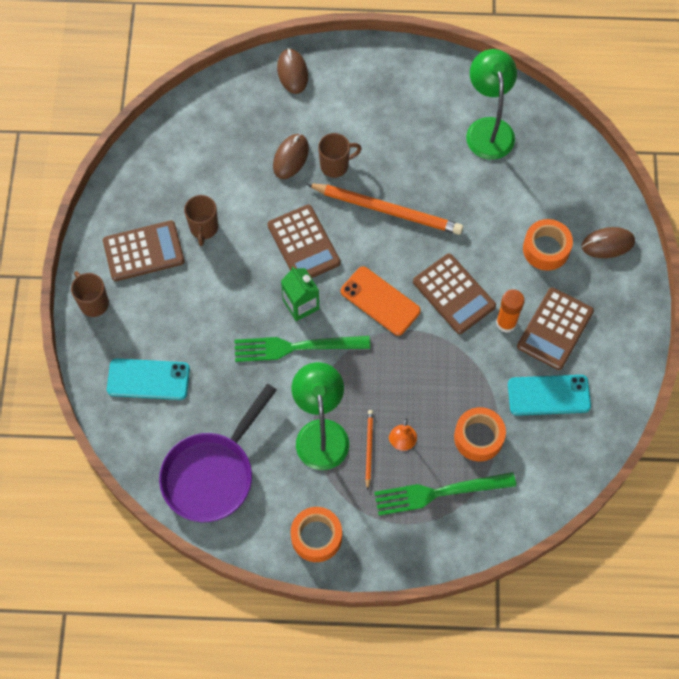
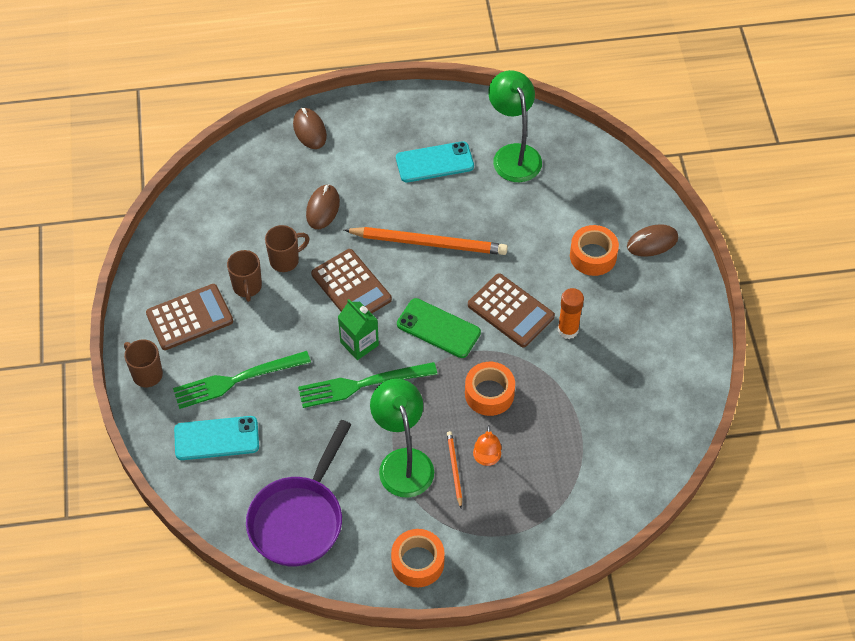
camera: 10 degrees left, 10 degrees down
brown mug [318,133,362,178] -> brown mug moved to [265,225,310,272]
orange phone [341,266,421,336] -> green phone [397,298,481,358]
green fork [374,472,516,516] -> green fork moved to [173,351,311,409]
orange tape [454,407,506,461] -> orange tape moved to [465,362,515,416]
turquoise phone [508,375,591,416] -> turquoise phone moved to [396,141,474,182]
brown calculator [517,287,594,370] -> none

